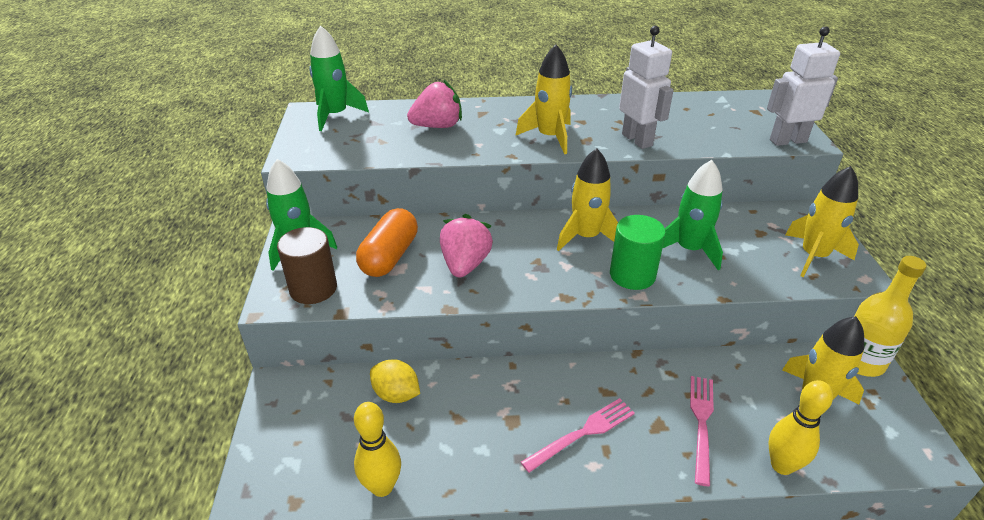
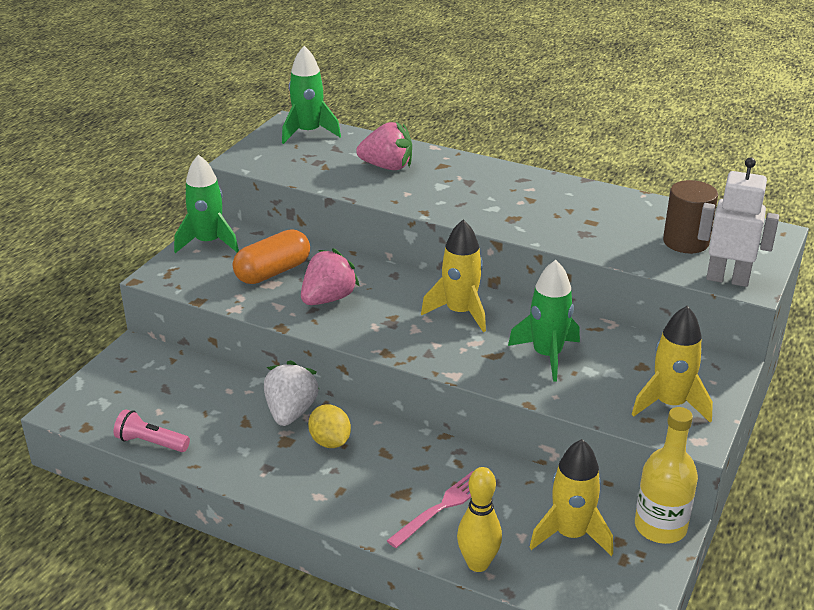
camera: 30 degrees right, 5 degrees down
brown cylinder [277,227,337,304] -> brown cylinder moved to [663,180,718,254]
yellow bowling pin [354,402,401,497] -> pink flashlight [114,409,190,452]
yellow lemon [370,359,420,403] -> yellow lemon moved to [308,404,351,448]
yellow rocket [515,44,572,154] -> none
pink fork [521,398,635,473] -> none
green cylinder [610,215,666,290] -> none
white robot [619,26,674,149] -> none
none -> white strawberry [264,360,319,426]

